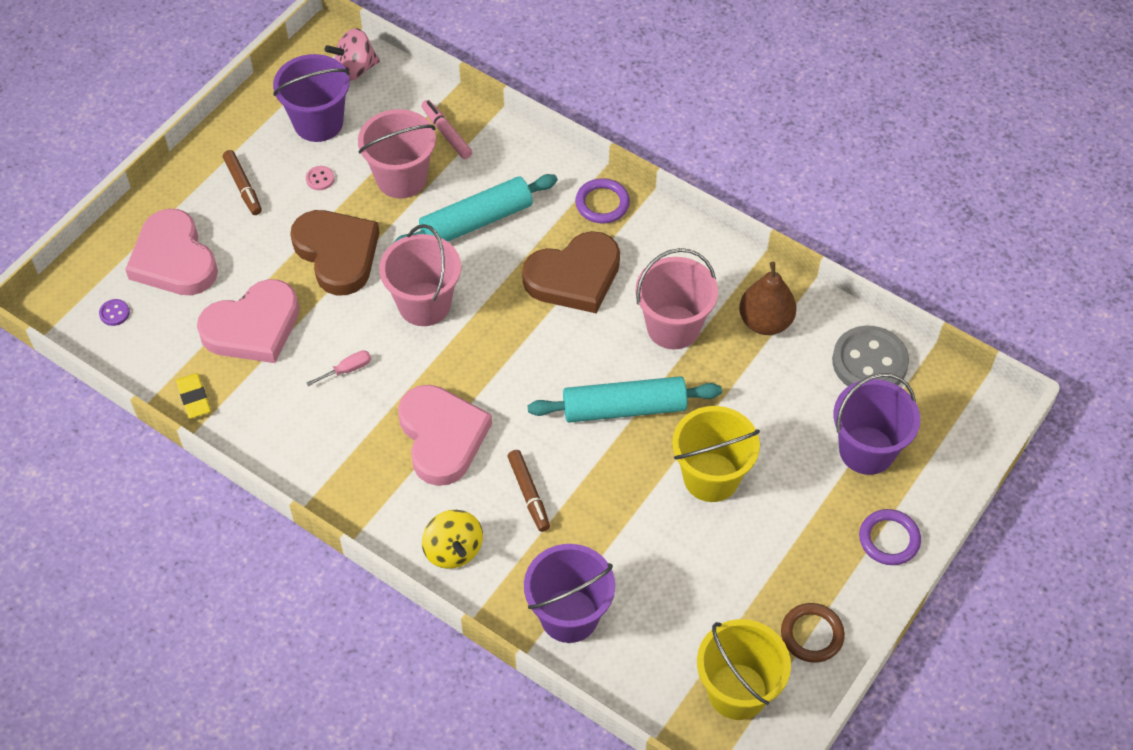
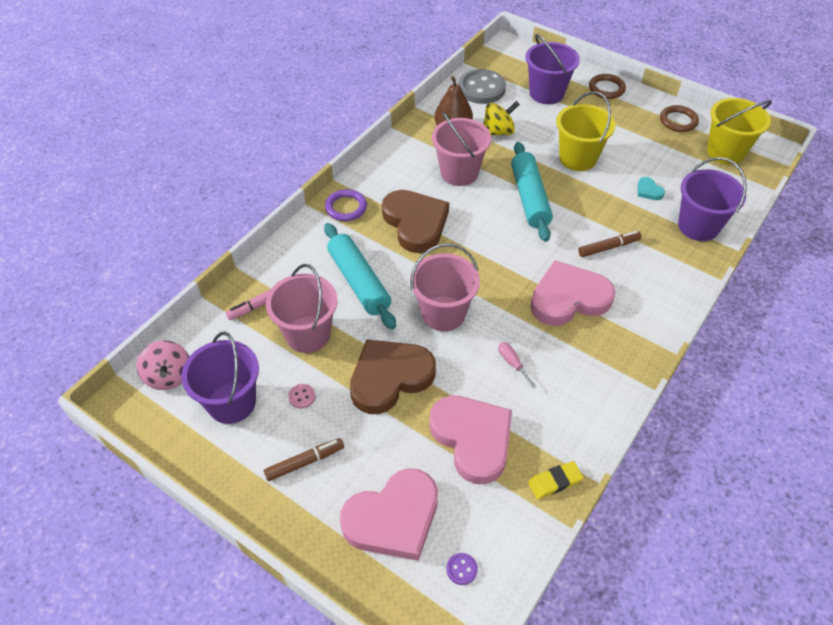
camera: 90 degrees left, 5 degrees down
yellow spinning top [422,510,483,569] -> yellow spinning top moved to [483,101,520,136]
purple ring [859,509,921,565] -> brown ring [589,74,626,99]
none -> turquoise heart [638,177,665,200]

